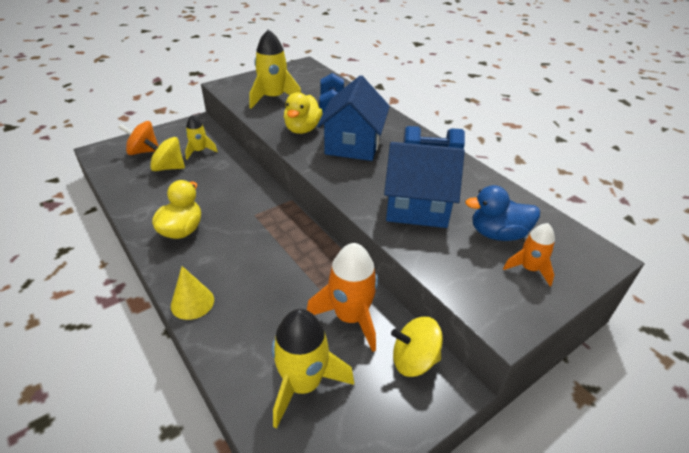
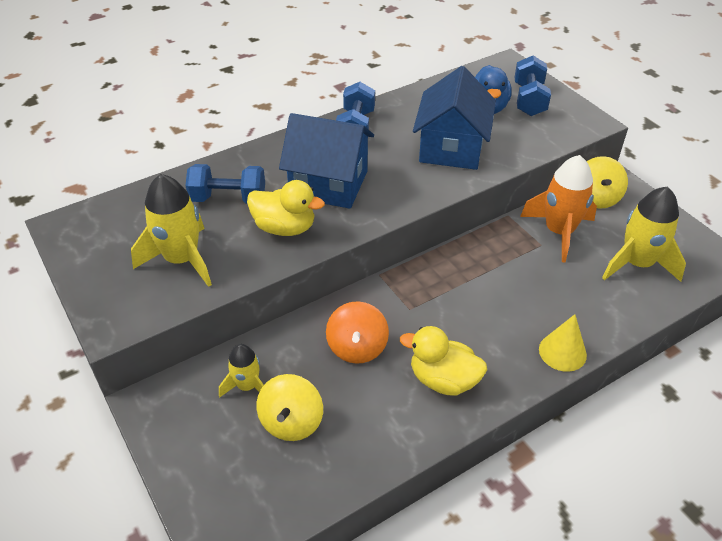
camera: 85 degrees left, 5 degrees up
orange spinning top [118,121,159,155] -> orange spinning top moved to [326,301,389,364]
orange rocket [503,223,555,286] -> blue dumbbell [515,56,551,116]

